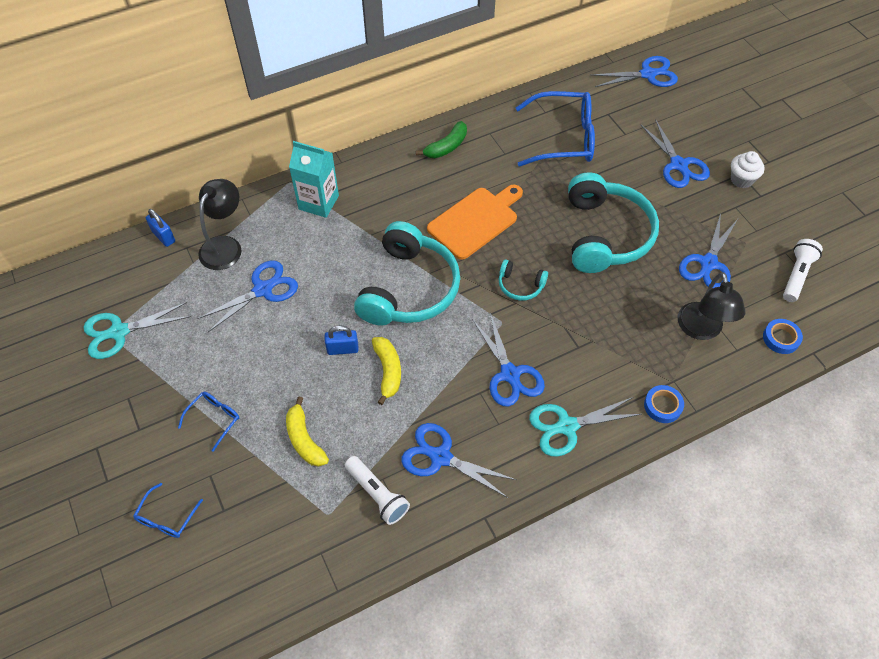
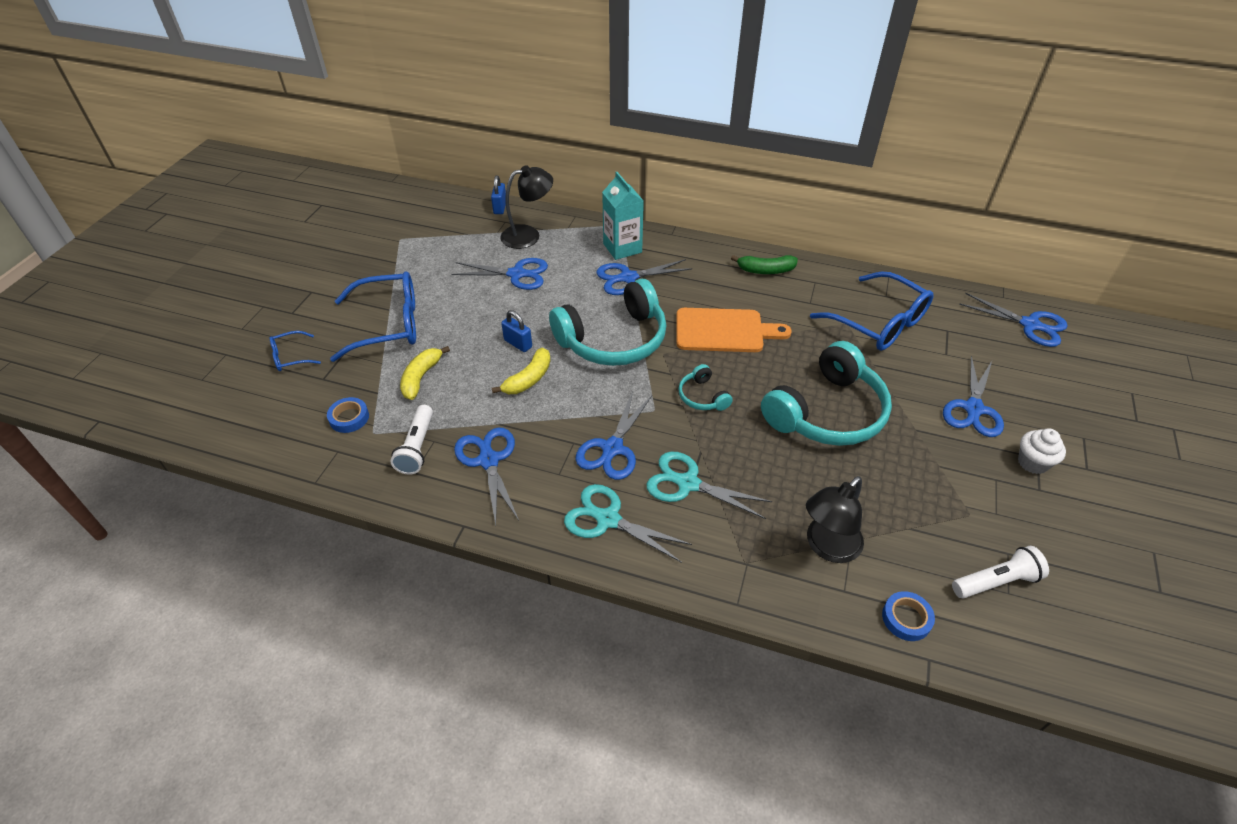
camera: 45 degrees right, 10 degrees down
turquoise scissors [83,302,191,359] -> turquoise scissors moved to [647,452,772,519]
blue glasses [178,392,239,452] -> blue glasses [330,271,416,362], size x2.12
blue tape [644,385,684,423] -> blue tape moved to [327,397,369,433]
blue scissors [679,213,738,289] -> blue scissors moved to [596,259,692,295]

